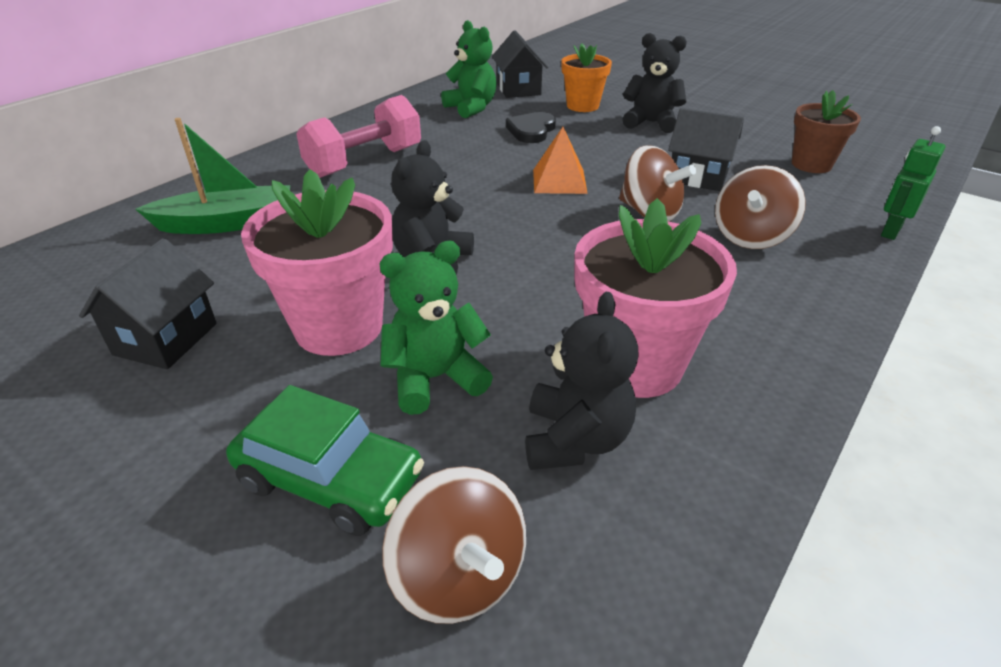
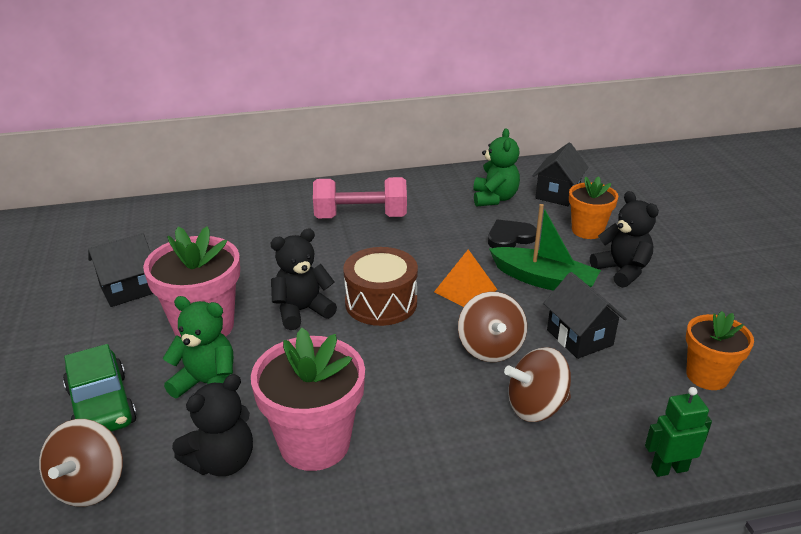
camera: 40 degrees right, 5 degrees down
green boat [135,118,290,234] -> green boat moved to [489,204,601,291]
brown flower pot [792,90,861,173] -> orange flower pot [686,311,754,390]
none -> brown drum [343,247,418,326]

